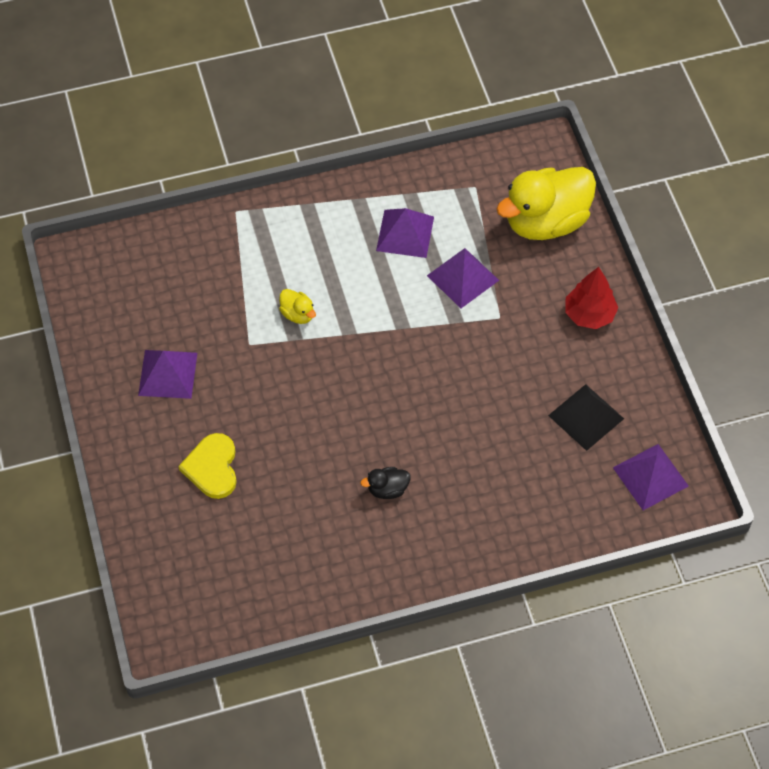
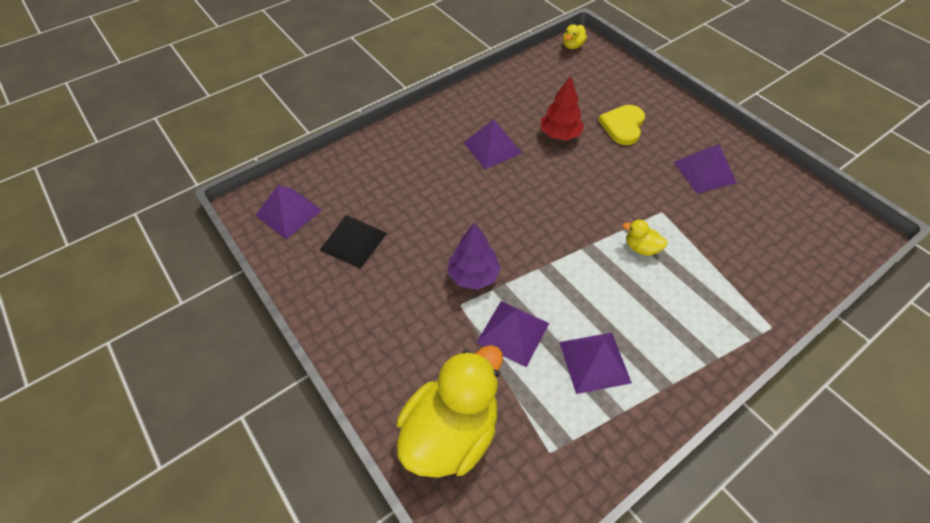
camera: 160 degrees right, 5 degrees down
yellow heart [178,433,237,499] -> yellow heart turned 135 degrees counterclockwise [598,105,645,145]
black duck [360,467,410,499] -> purple pyramid [463,119,522,169]
red tree [565,267,618,329] -> red tree moved to [541,76,584,140]
none -> purple tree [448,223,501,290]
none -> yellow duck [563,24,587,49]

